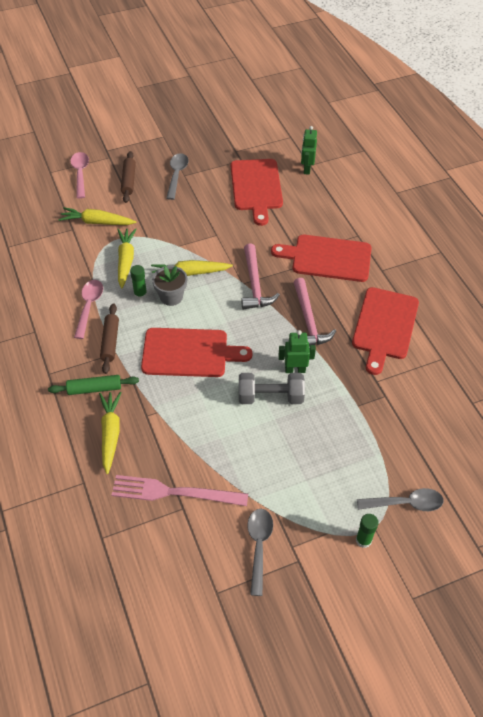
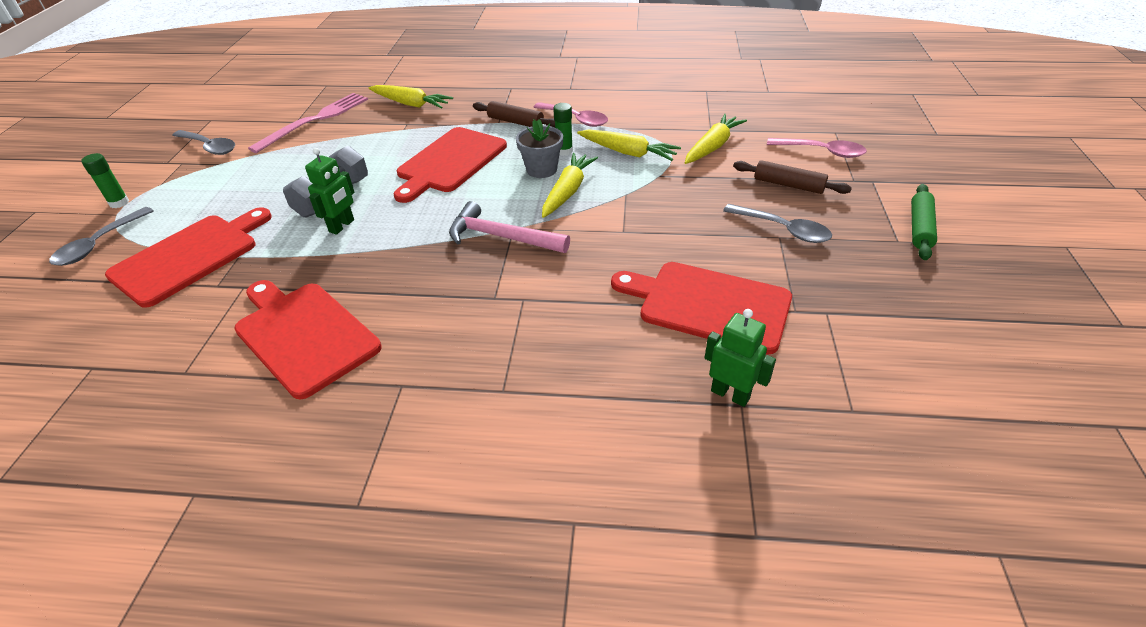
camera: 120 degrees right, 10 degrees down
green rolling pin [48,375,139,395] -> green rolling pin moved to [911,184,937,260]
red cutting board [271,235,372,282] -> red cutting board moved to [105,207,272,308]
pink hammer [293,278,336,346] -> none

